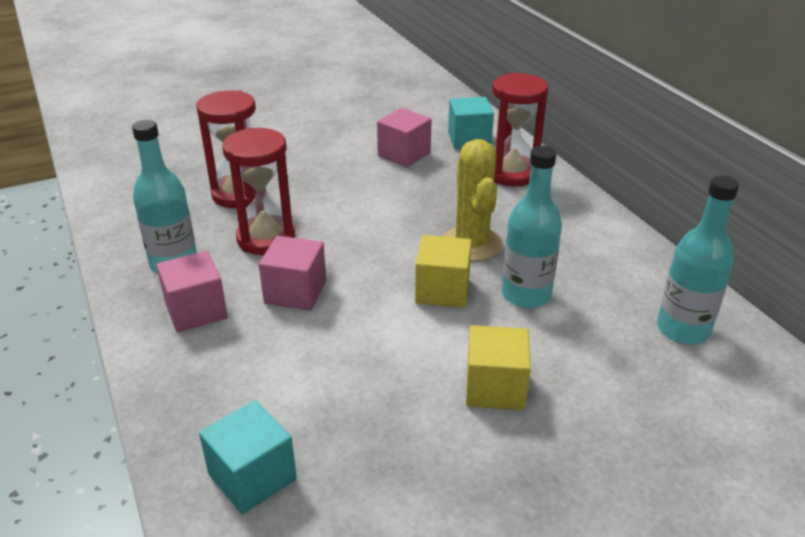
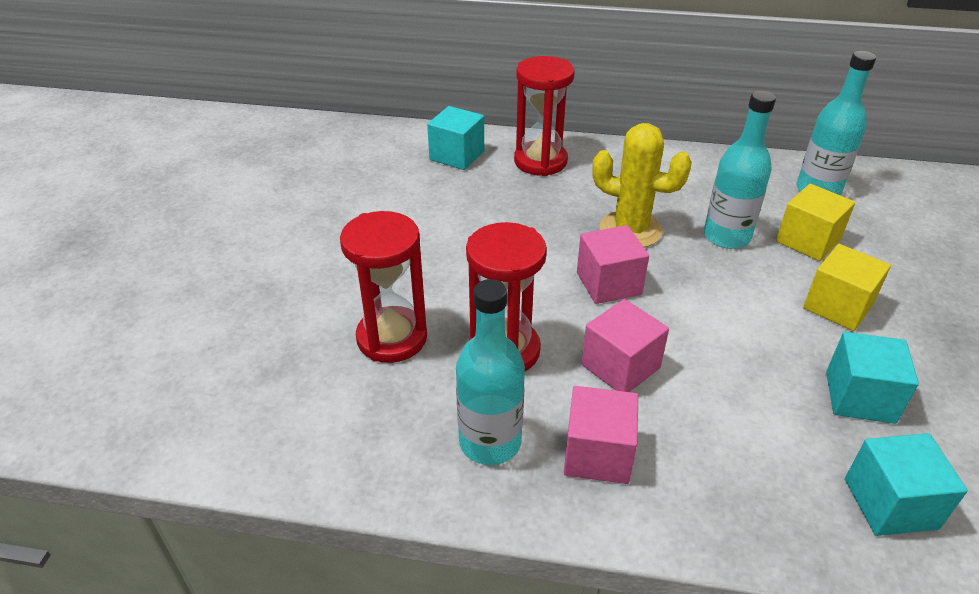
camera: 55 degrees left, 5 degrees up
pink cube [377,108,432,167] -> pink cube moved to [577,225,649,304]
yellow cube [415,235,472,308] -> yellow cube moved to [776,184,855,261]
none -> turquoise cube [826,332,919,424]

